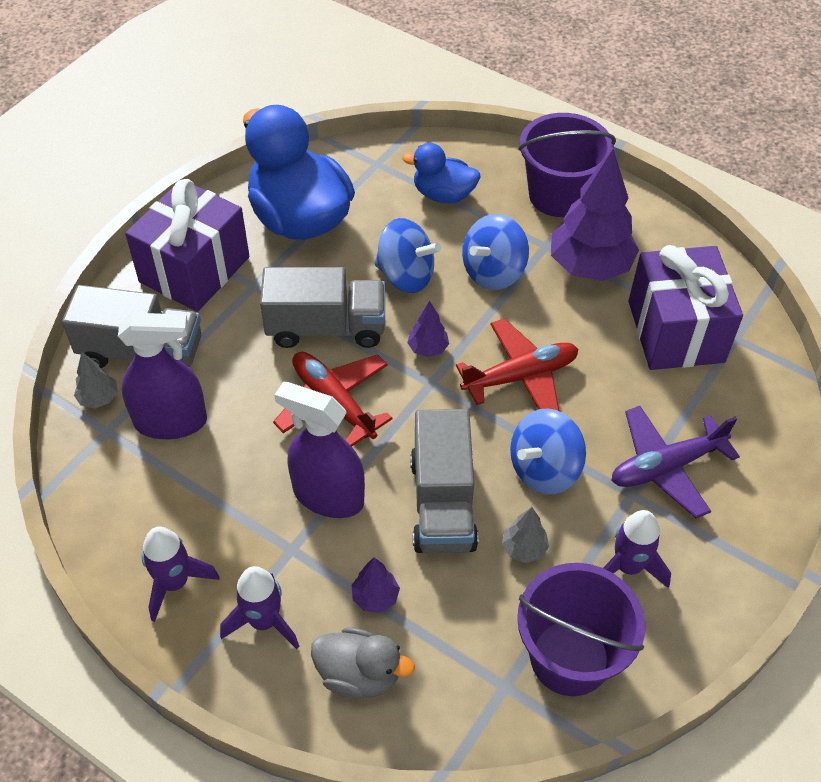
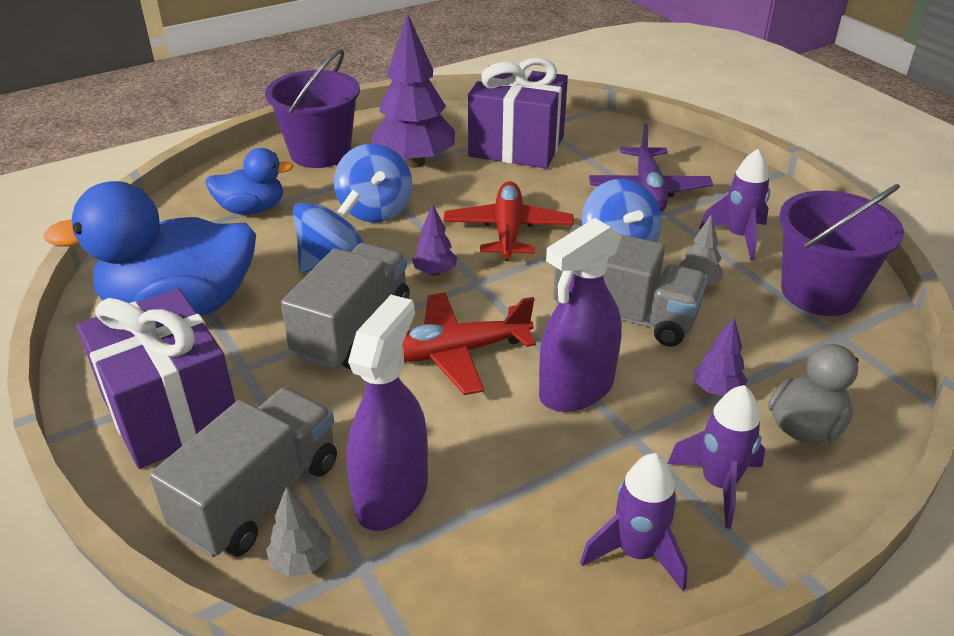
camera: 65 degrees left, 15 degrees down
blue duck [402,143,480,203] -> blue duck turned 135 degrees counterclockwise [205,148,294,215]

